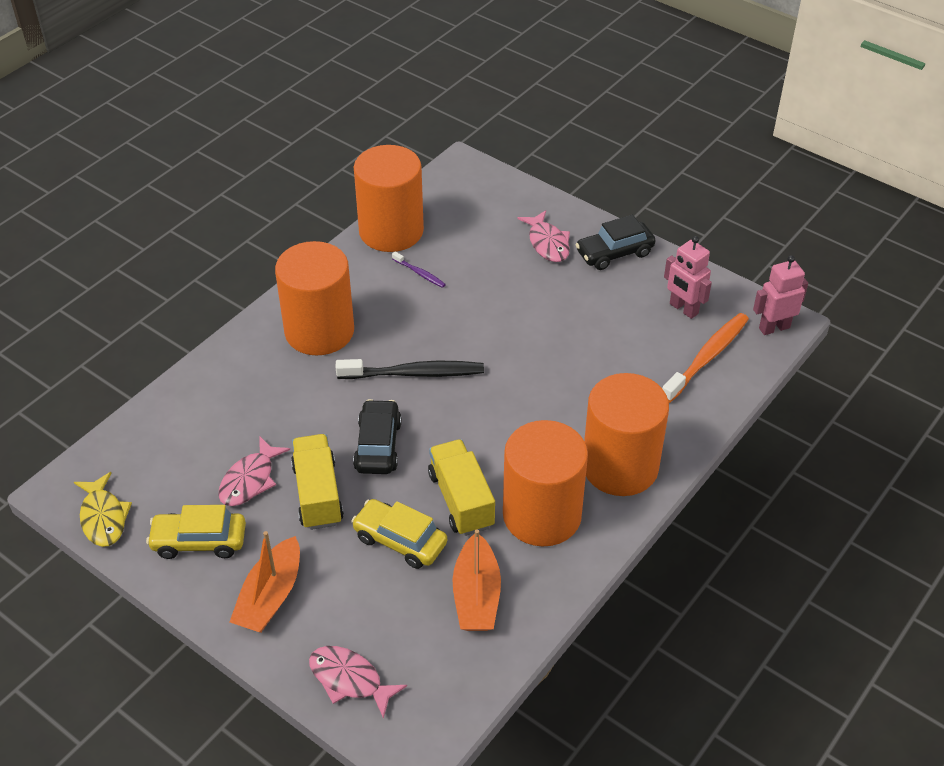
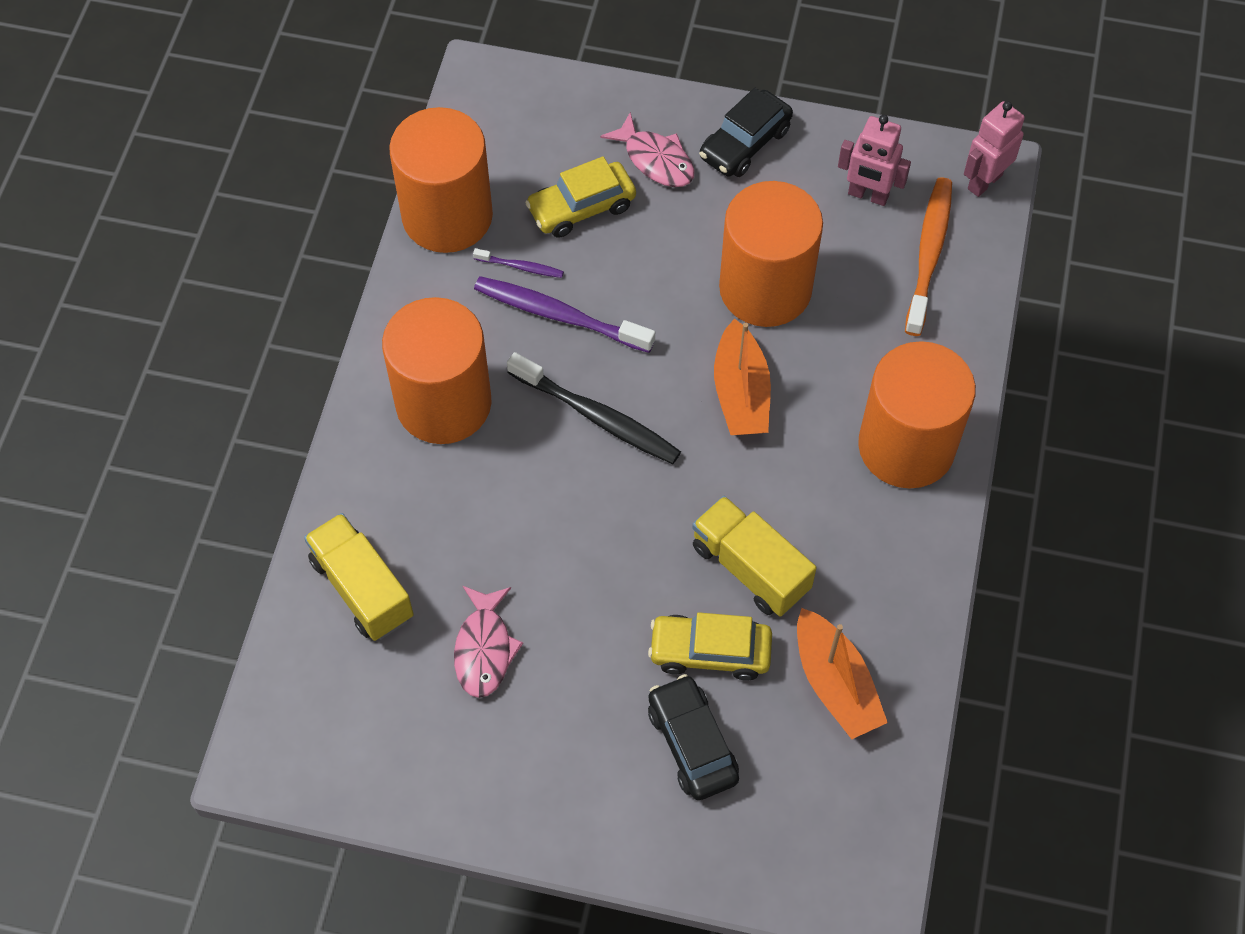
camera: 25 degrees left, 15 degrees up
yellow fish [74,472,132,547] -> none
yellow car [146,505,246,559] -> yellow car moved to [525,156,636,238]
orange boat [230,531,300,633] -> orange boat moved to [714,318,771,435]
yellow truck [291,434,344,530] -> yellow truck moved to [304,513,414,641]
pink fish [309,646,407,719] -> none
black toothbrush [336,359,484,379] -> black toothbrush turned 60 degrees clockwise [507,352,681,464]
black car [353,399,402,474] -> black car moved to [648,674,739,800]
orange cylinder [503,420,588,547] -> orange cylinder moved to [719,181,823,327]
none -> purple toothbrush [474,276,655,353]

